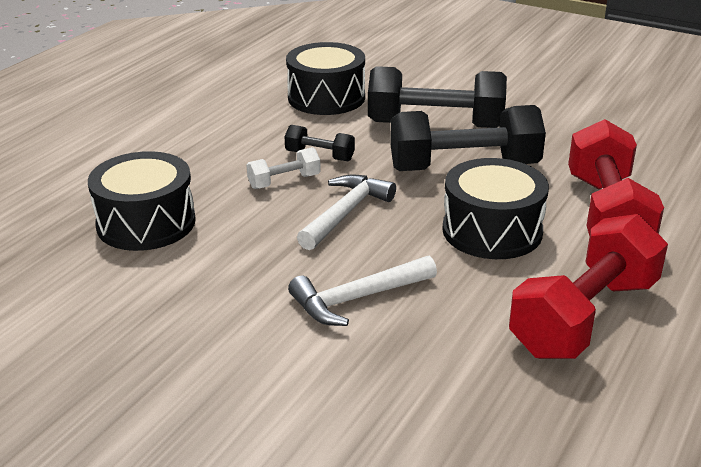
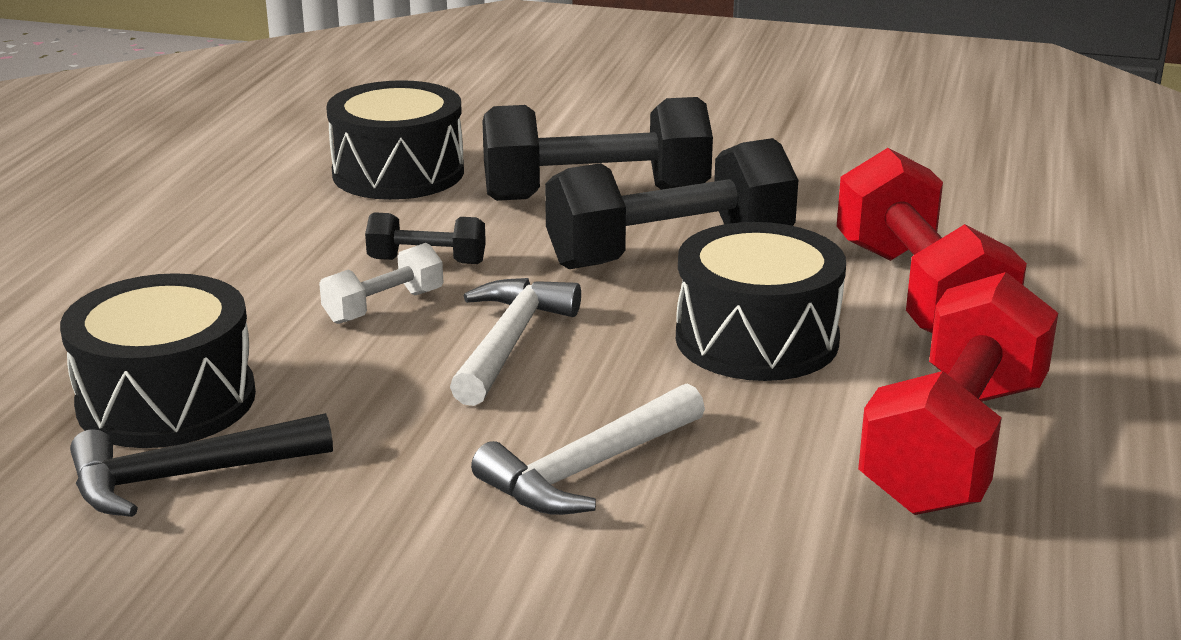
camera: 15 degrees left, 5 degrees down
none -> black hammer [70,413,333,517]

